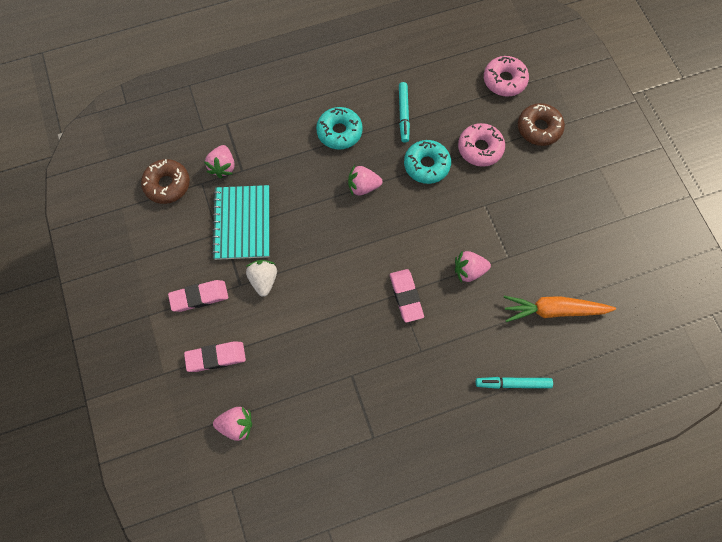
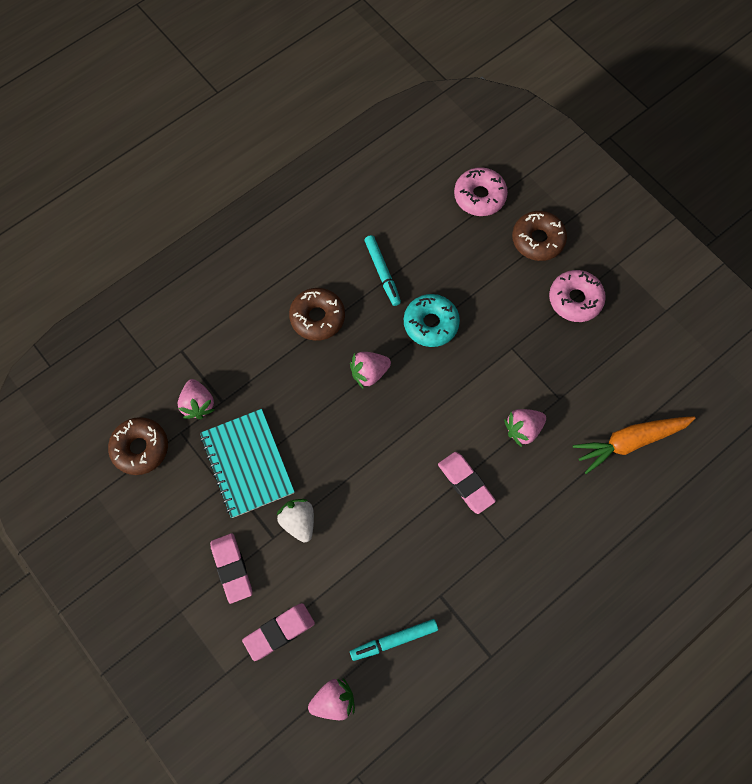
camera: 20 degrees left, 0 degrees up
pink eraser [168,280,228,312] -> pink eraser turned 75 degrees counterclockwise [210,533,252,604]
turquoise donut [316,107,363,150] -> brown donut [289,288,345,341]
pink donut [458,123,505,167] -> pink donut moved to [549,270,606,322]
turquoise marker [476,377,553,389] -> turquoise marker moved to [350,619,438,661]

